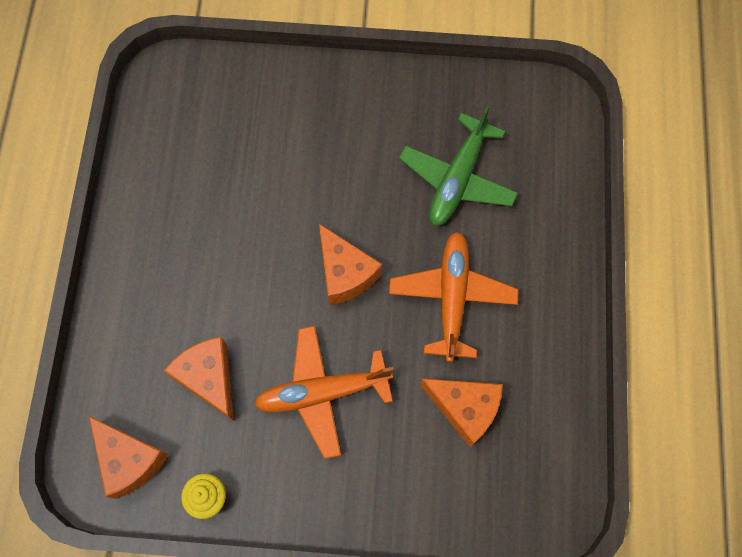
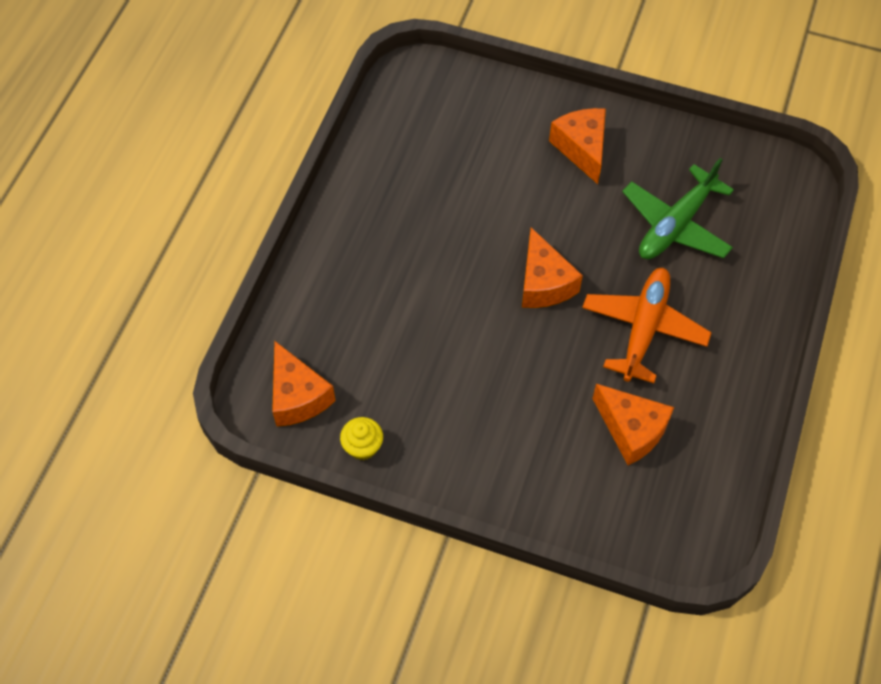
camera: 15 degrees right, 10 degrees down
orange cheese [164,337,234,421] -> orange cheese moved to [549,108,606,184]
orange plane [254,326,393,459] -> none

